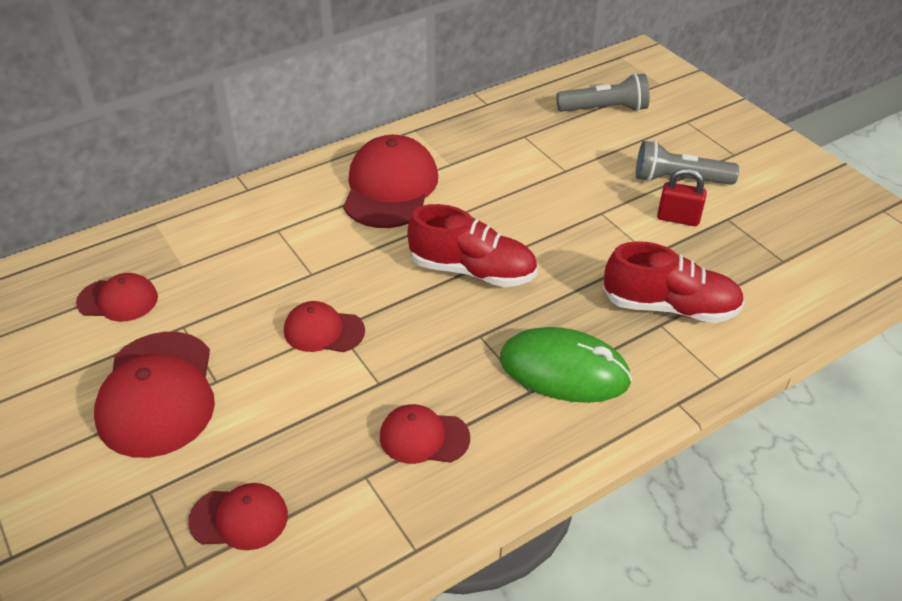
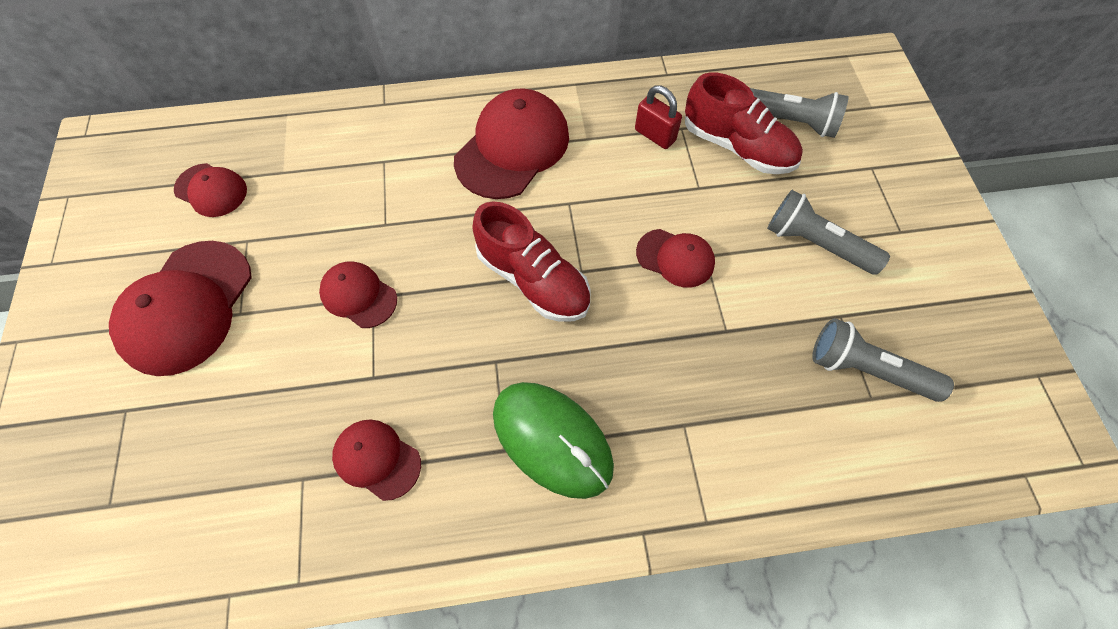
camera: 25 degrees right, 20 degrees up
red cap [188,483,288,550] -> red cap moved to [636,229,715,288]
red shoe [603,241,745,323] -> red shoe moved to [685,72,803,174]
red padlock [657,168,707,226] -> red padlock moved to [635,85,682,149]
none -> grey flashlight [812,318,954,402]

